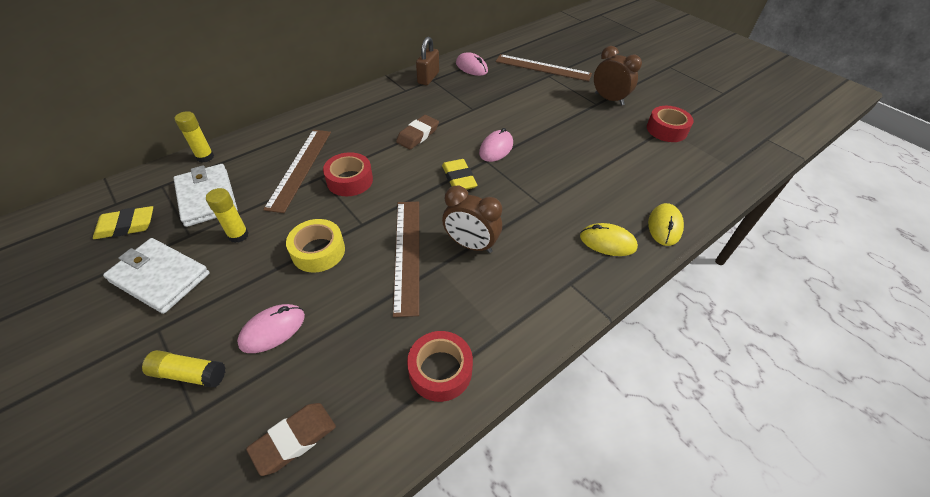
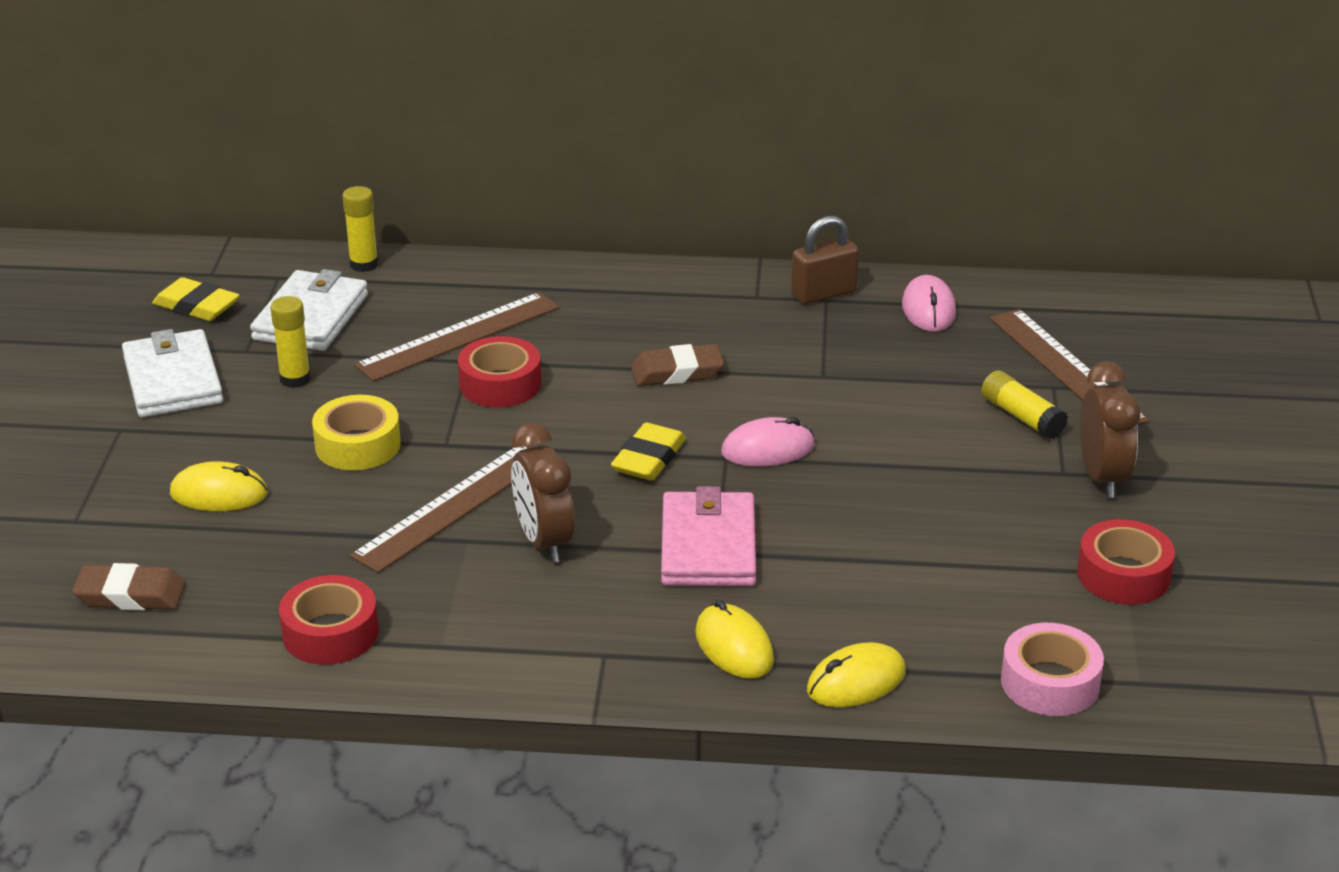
camera: 45 degrees right, 15 degrees down
yellow glue stick [142,350,225,388] -> yellow glue stick moved to [981,370,1068,439]
pink mouse [237,304,305,353] -> yellow mouse [170,461,268,511]
none -> pink wallet [661,486,756,586]
none -> pink tape [1001,623,1104,716]

